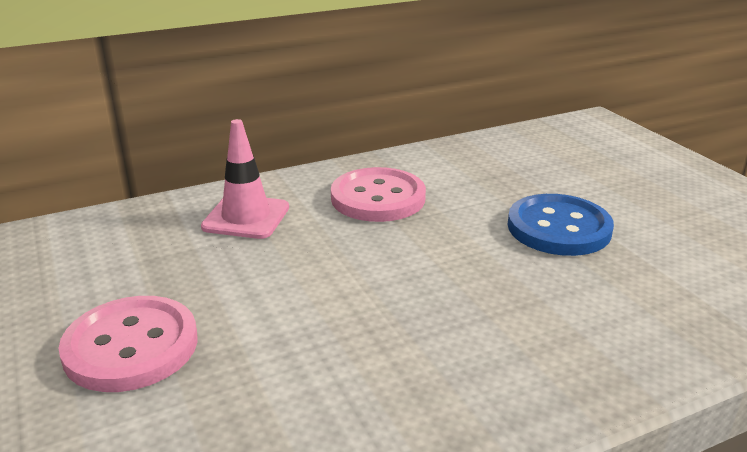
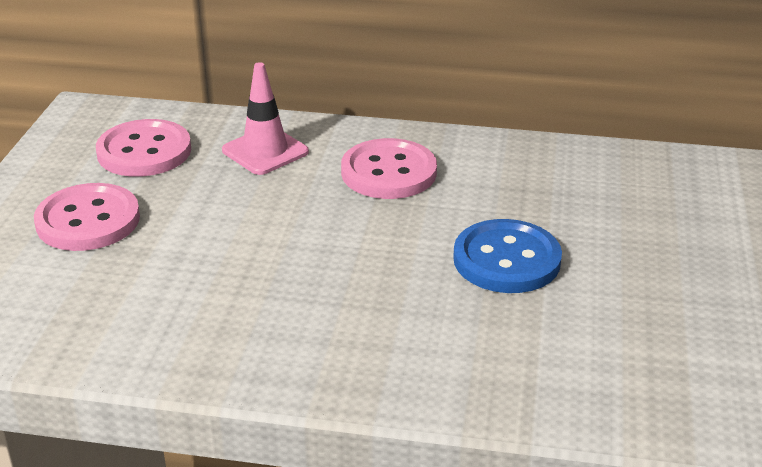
camera: 35 degrees right, 5 degrees up
none -> pink button [96,119,191,177]

